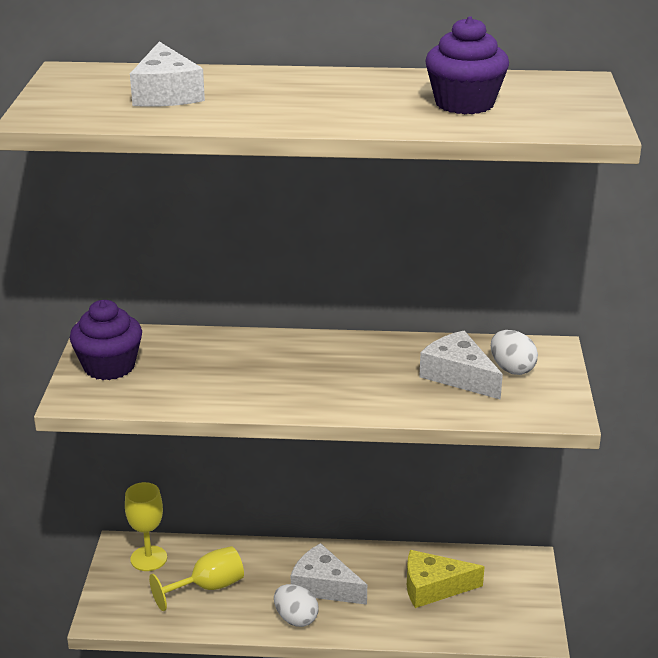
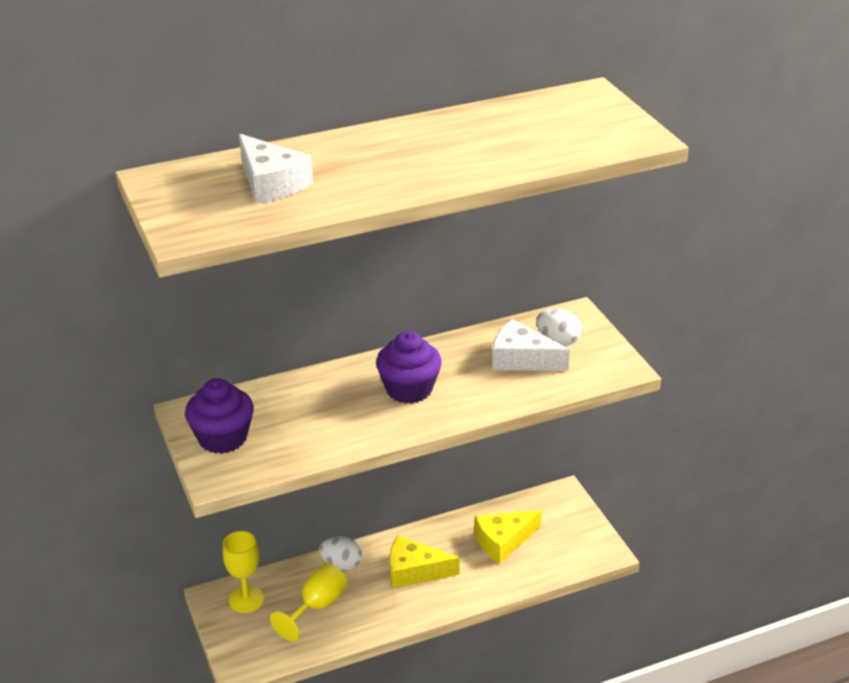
camera: 25 degrees left, 5 degrees up
white egg [274,584,319,627] -> white egg moved to [319,536,363,571]
white cheese [291,543,367,605] -> yellow cheese [389,535,460,588]
purple cupcake [425,16,509,114] -> purple cupcake moved to [376,331,442,404]

